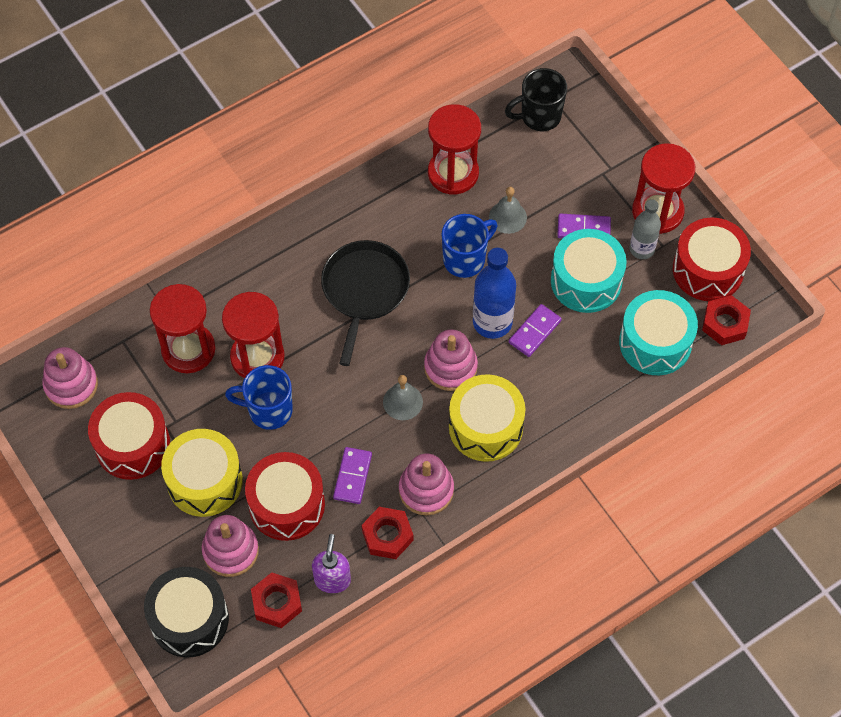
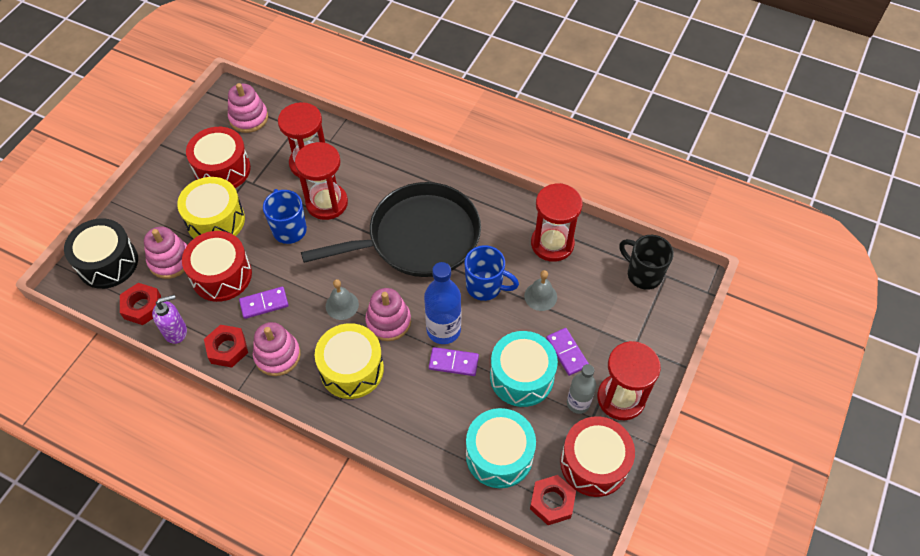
camera: 60 degrees right, 5 degrees down
black pan [321,240,410,366] -> black pan [301,182,481,277], size x1.53

